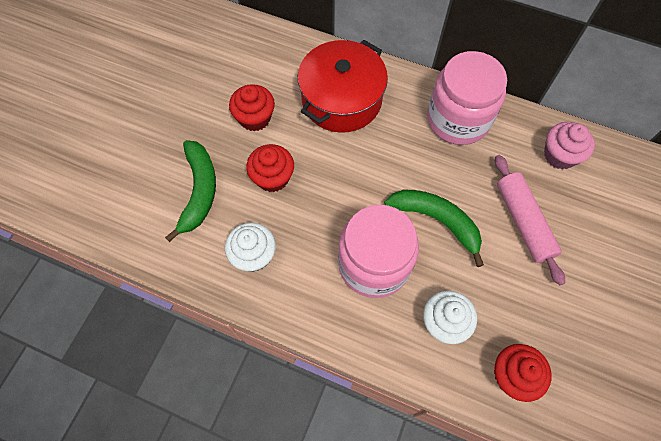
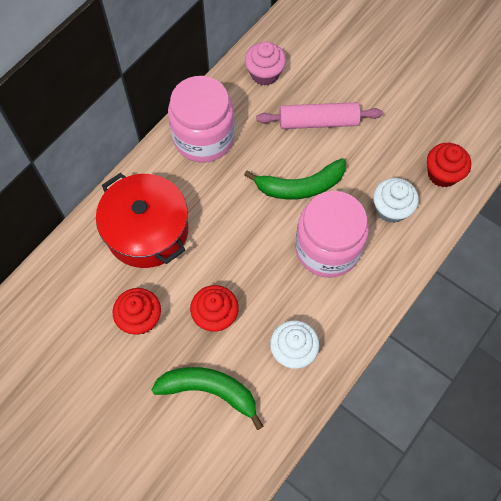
camera: 75 degrees left, 0 degrees up
green banana [384,189,484,267] -> green banana turned 150 degrees counterclockwise [244,158,346,200]

